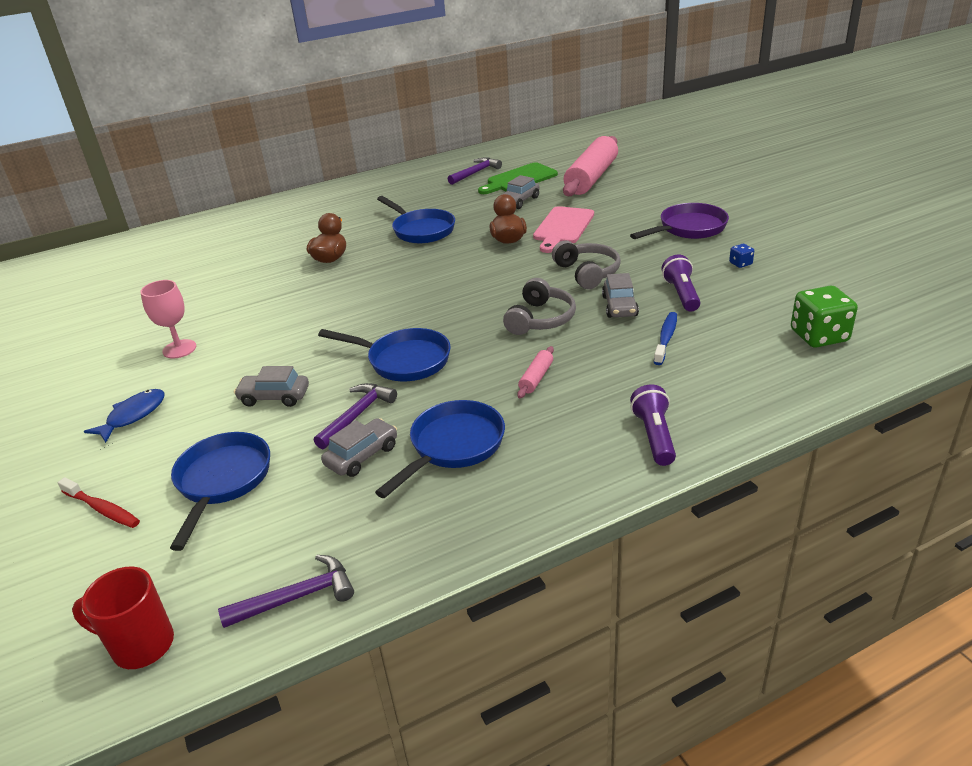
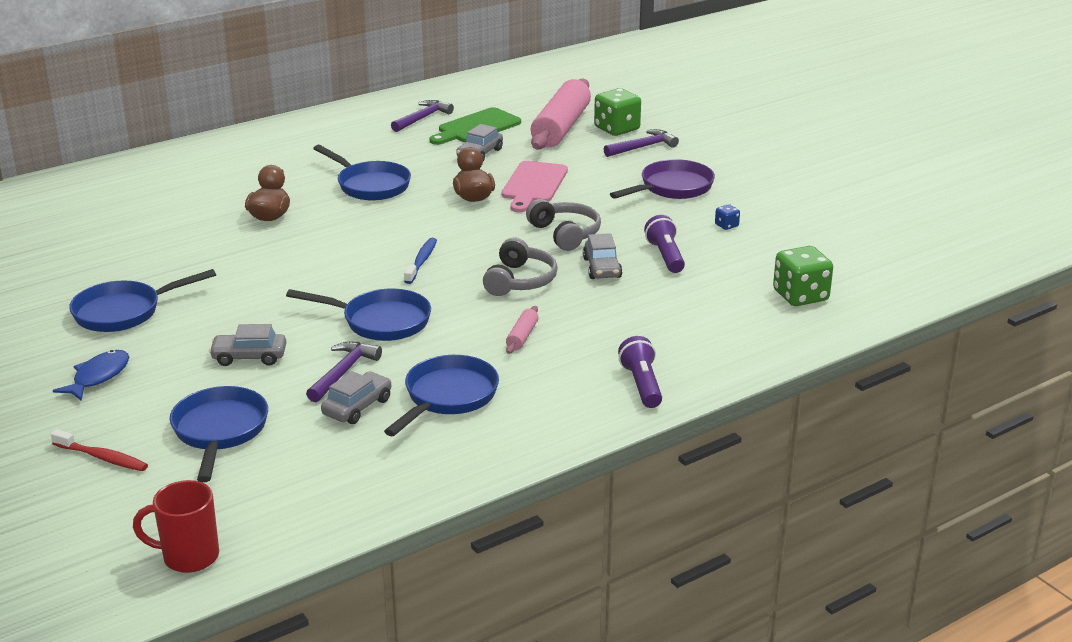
camera: 10 degrees left, 5 degrees down
pink goblet [140,280,196,359] -> blue pan [69,269,216,332]
purple hammer [218,555,354,628] -> purple hammer moved to [604,129,679,157]
blue toothbrush [654,312,677,365] -> blue toothbrush moved to [404,238,437,284]
none -> green dice [594,88,641,136]

